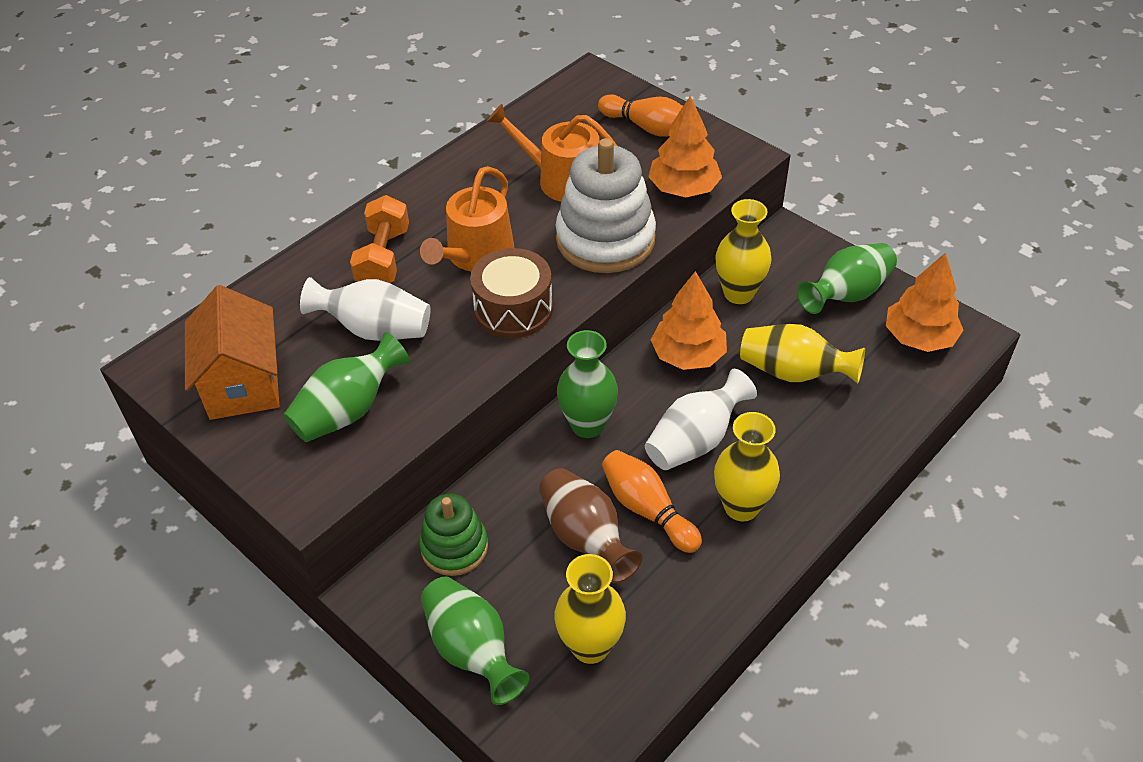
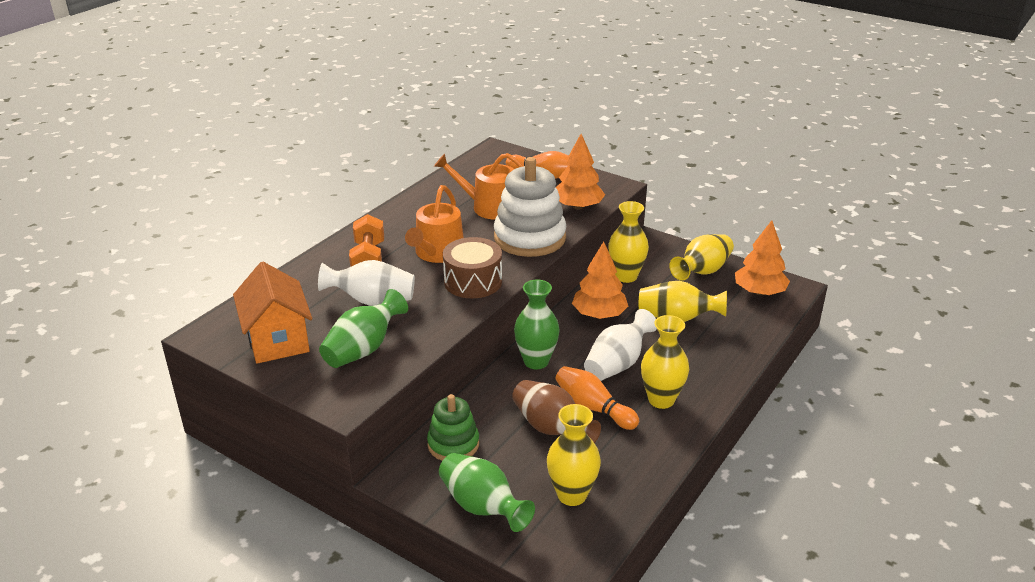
camera: 10 degrees left, 15 degrees down
green vase [797,243,897,314] -> yellow vase [669,234,734,280]

